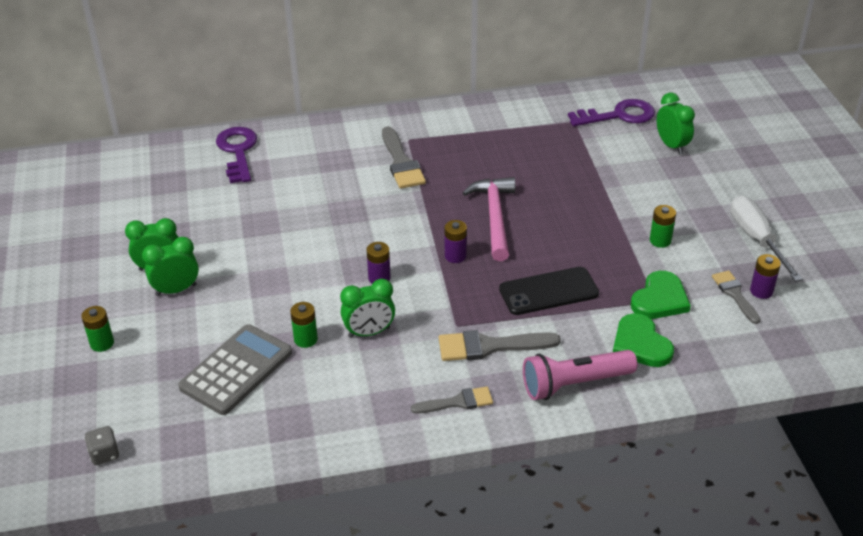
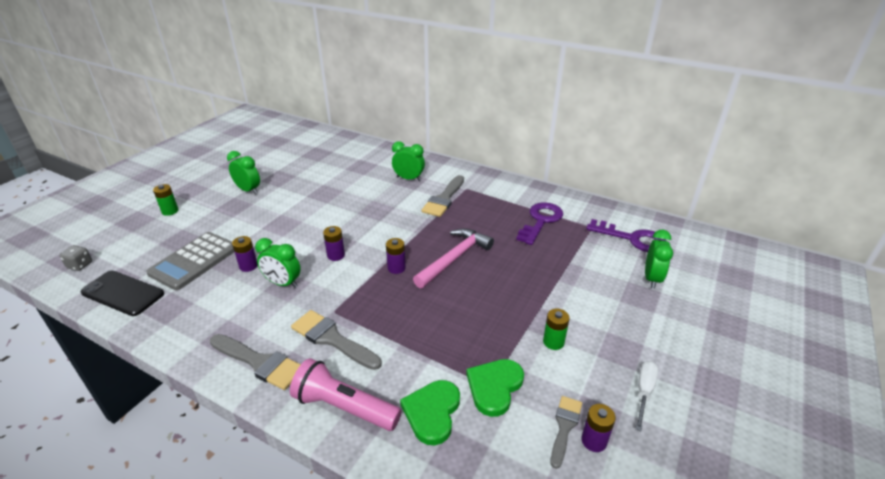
camera: 40 degrees right, 5 degrees down
green clock [142,237,199,296] -> green clock moved to [392,141,425,181]
grey calculator [178,324,292,415] -> grey calculator turned 135 degrees clockwise [146,232,234,290]
purple key [216,127,257,183] -> purple key moved to [516,202,563,245]
green battery [290,302,318,348] -> purple battery [232,236,258,272]
grey brush [411,386,493,414] -> grey brush [210,334,301,390], size x1.56
black phone [499,267,599,315] -> black phone moved to [81,271,164,316]
green heart [631,271,691,319] -> green heart turned 135 degrees clockwise [466,359,524,417]
white screwdriver [731,196,803,282] -> white screwdriver [635,361,658,431], size x0.63

